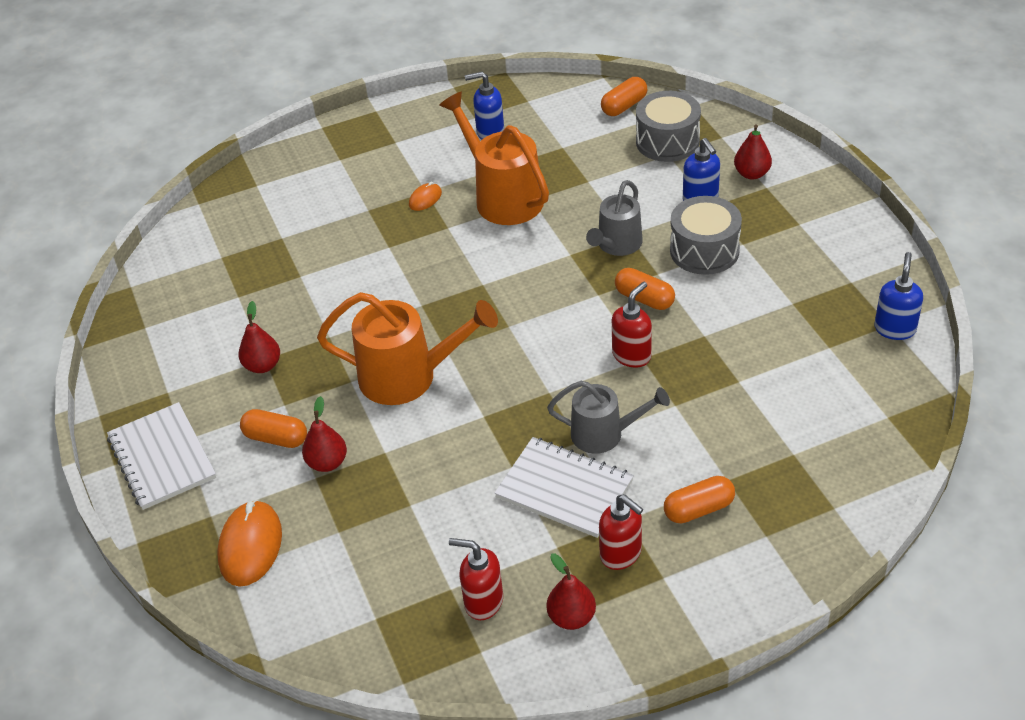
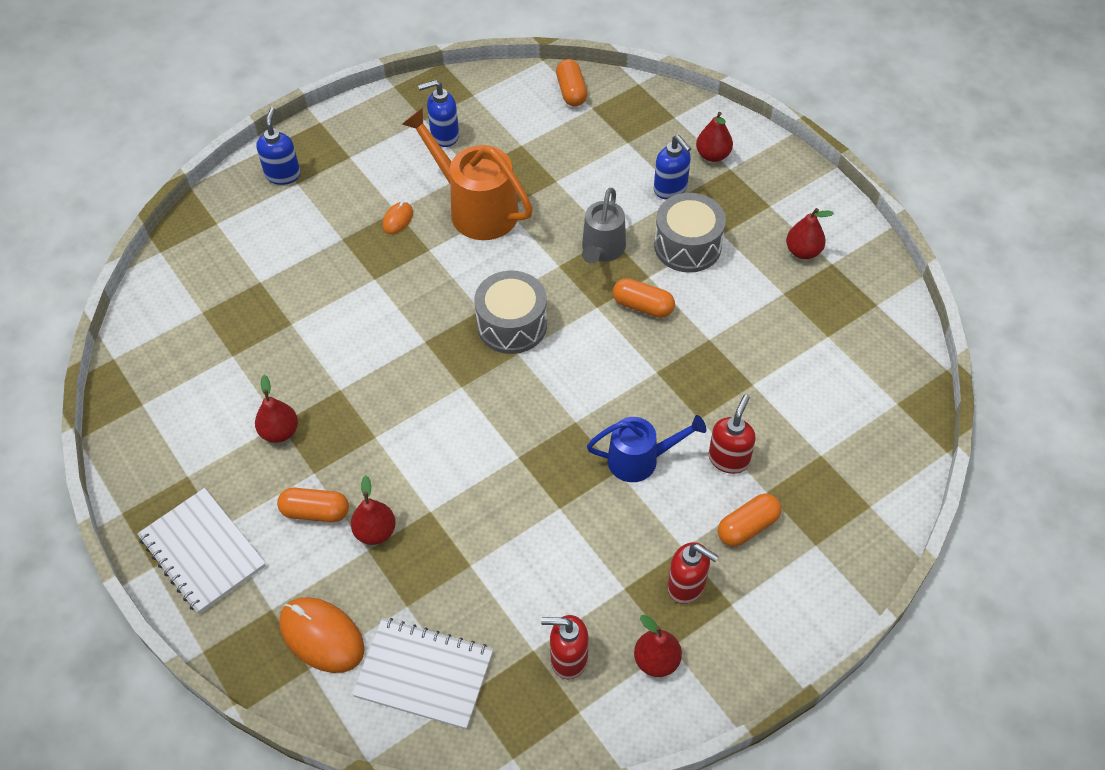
camera: 15 degrees left, 10 degrees up
orange mouse [217,500,282,587] -> orange mouse turned 45 degrees counterclockwise [279,597,365,673]
orange watering can [317,292,498,405] -> none
white notebook [495,437,634,538] -> white notebook moved to [352,618,493,729]
grey watering can [547,381,670,454] -> blue watering can [587,415,706,482]
orange capsule [601,77,647,116] -> orange capsule turned 45 degrees counterclockwise [556,59,587,106]
red soap dispenser [612,282,652,368] -> red soap dispenser moved to [709,395,756,474]
grey drum [636,91,701,162] -> grey drum moved to [474,271,547,354]
blue soap dispenser [874,252,923,340] -> blue soap dispenser moved to [256,107,300,185]
none -> red pear [786,208,834,259]

